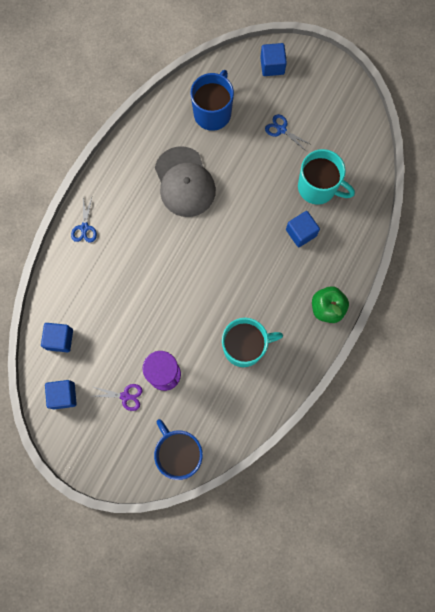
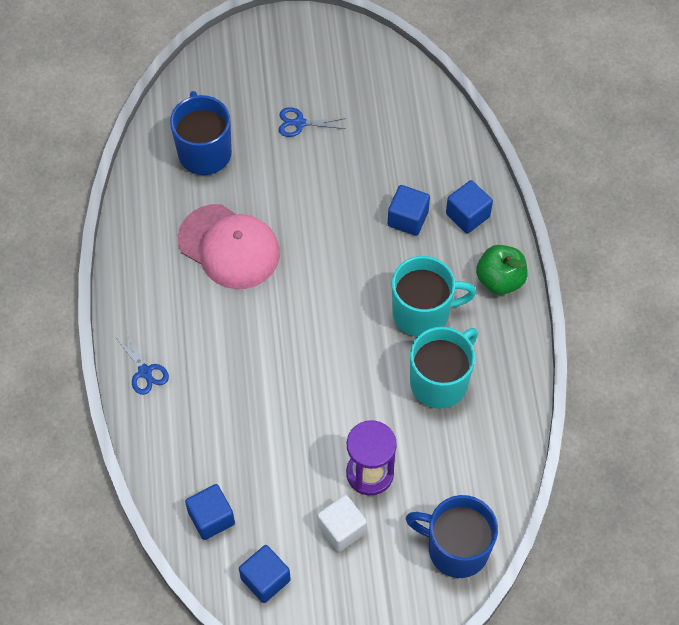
camera: 35 degrees left, 15 degrees down
purple scissors [91,384,143,411] -> white cube [317,495,367,552]
grey cap [155,146,216,217] -> pink cap [178,204,280,289]
blue cube [260,43,287,76] -> blue cube moved to [446,180,493,234]
turquoise mug [298,149,355,205] -> turquoise mug moved to [392,256,476,337]

